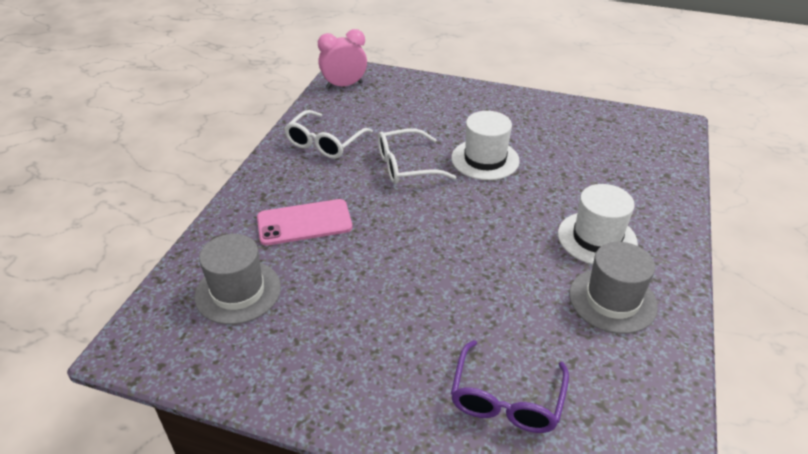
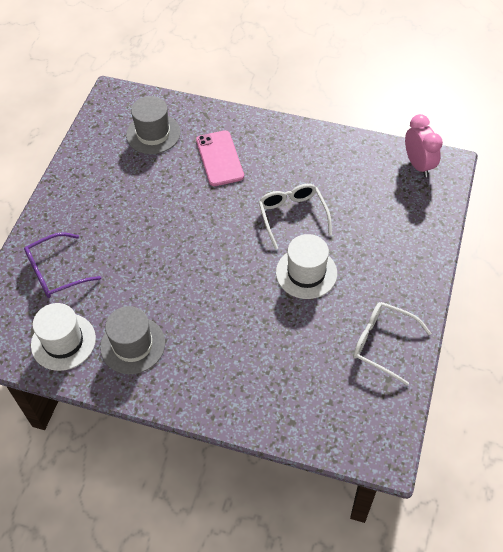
camera: 90 degrees right, 15 degrees up
white glasses [284,110,373,159] -> white glasses moved to [353,302,431,385]
purple glasses [451,340,569,433] -> purple glasses turned 45 degrees counterclockwise [24,232,101,298]
white hat [558,184,638,264] -> white hat moved to [31,303,96,371]

